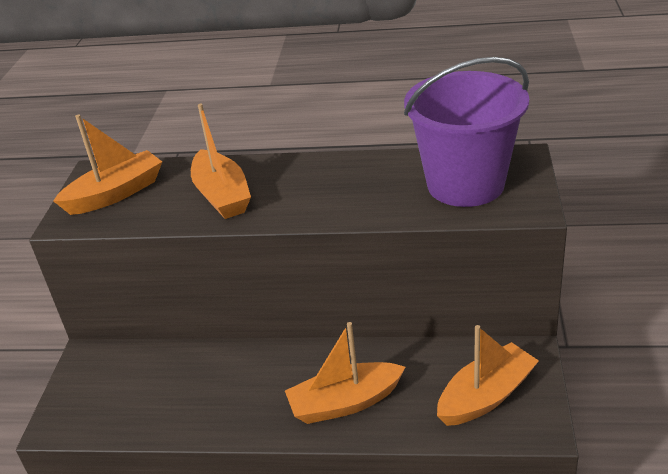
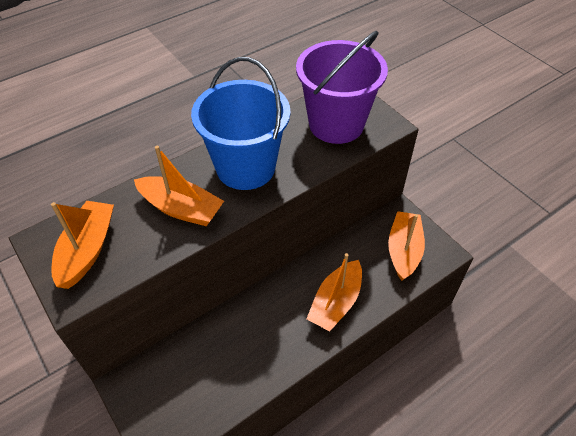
camera: 45 degrees left, 15 degrees up
none -> blue bucket [191,57,290,190]

